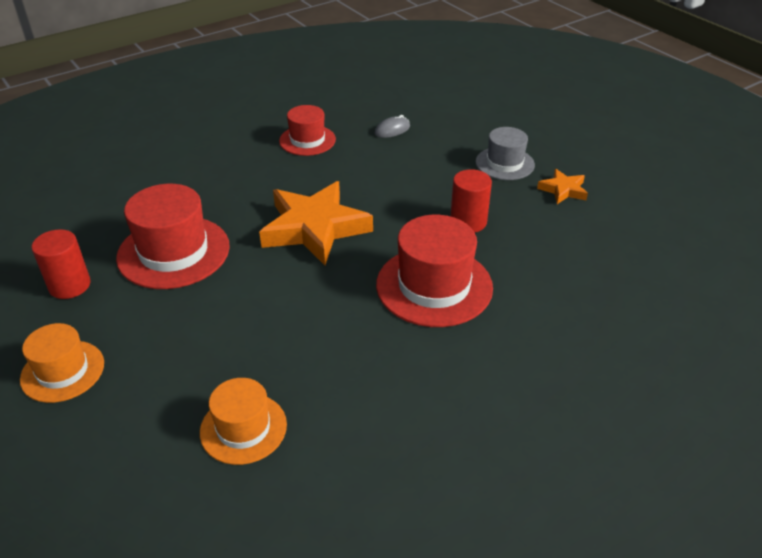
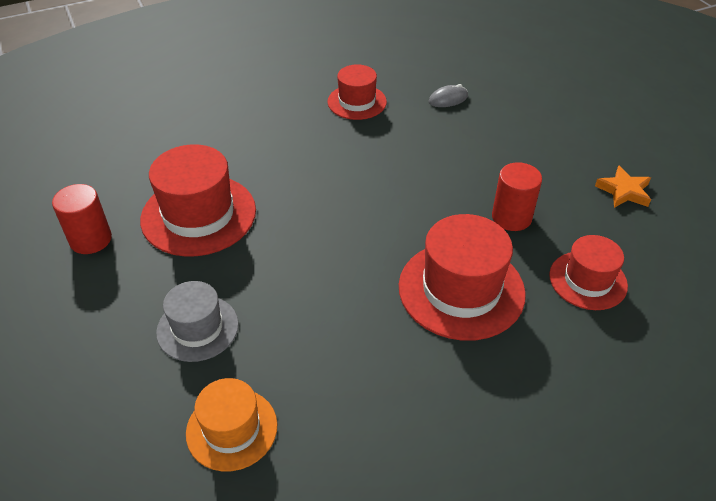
camera: 10 degrees right, 5 degrees up
orange hat [20,323,104,403] -> none
orange star [259,181,373,265] -> none
grey hat [476,127,535,180] -> grey hat moved to [156,281,239,362]
none -> red hat [549,235,628,310]

